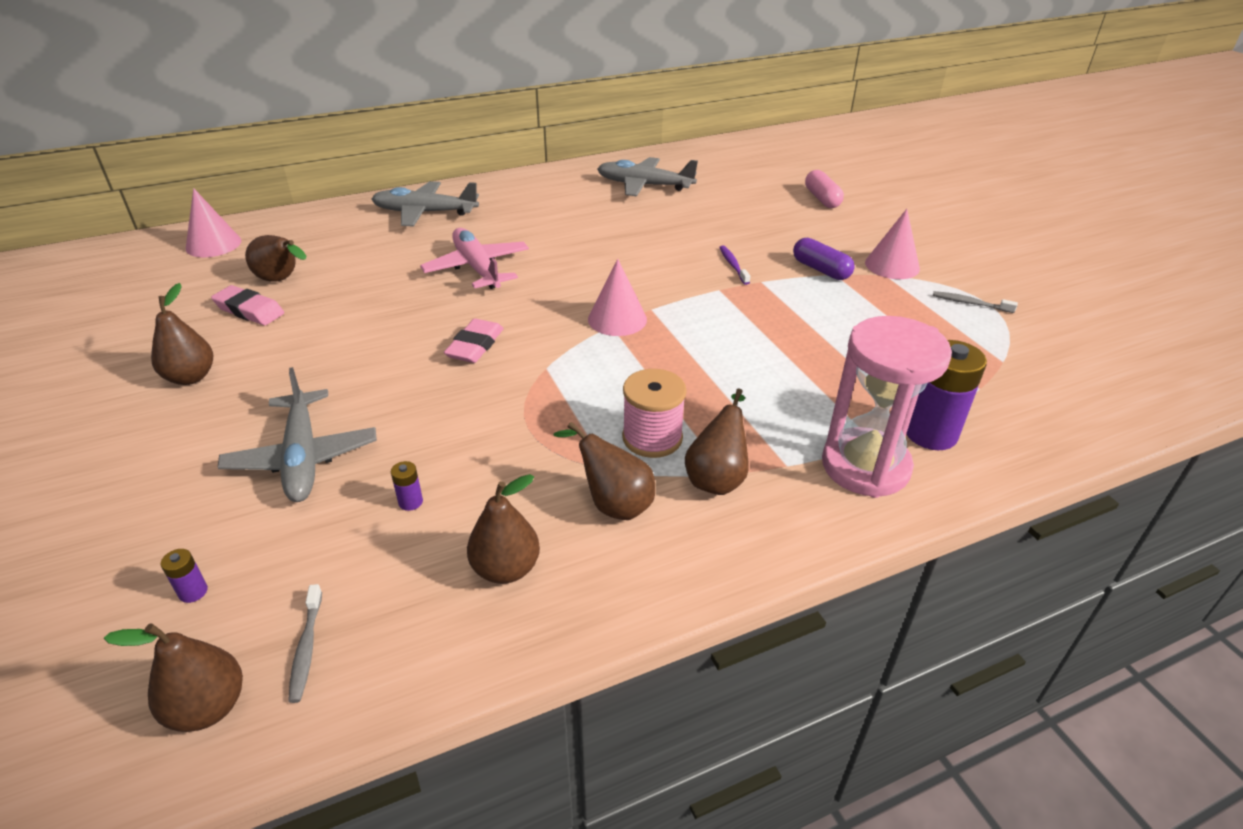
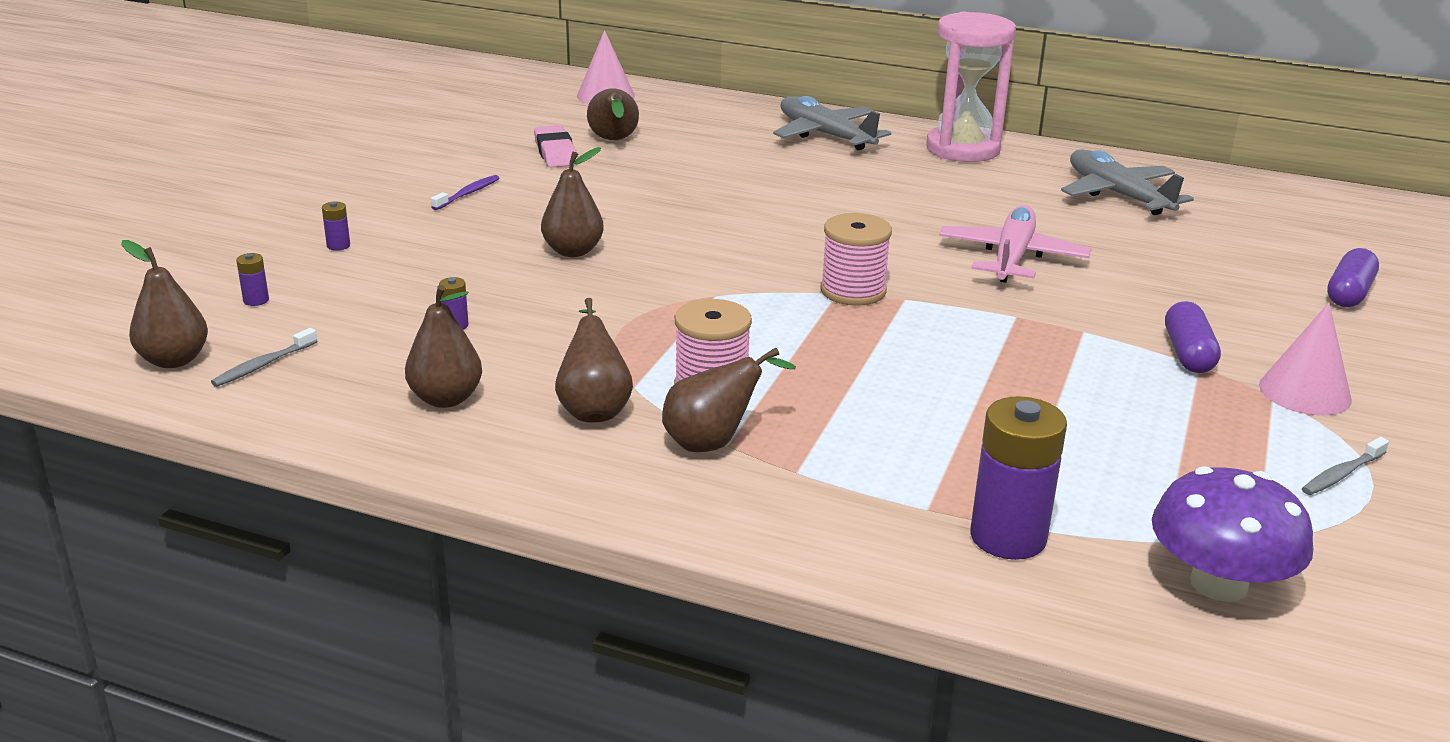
camera: 45 degrees right, 10 degrees down
brown pear [151,283,213,385] -> brown pear moved to [541,147,604,257]
grey plane [217,367,377,502] -> none
pink plane [420,228,529,289] -> pink plane moved to [939,205,1091,283]
pink eraser [444,319,504,363] -> none
pink cone [588,259,647,336] -> pink spool [820,213,892,306]
purple toothbrush [719,245,750,285] -> purple toothbrush moved to [431,175,499,210]
pink capsule [805,170,844,208] -> purple capsule [1327,248,1379,307]
pink hourglass [822,316,952,498] -> pink hourglass moved to [926,11,1016,162]
grey toothbrush [933,291,1018,313] -> grey toothbrush turned 105 degrees counterclockwise [1302,437,1389,495]
none -> purple battery [322,202,350,251]
none -> purple mushroom [1152,466,1313,602]

